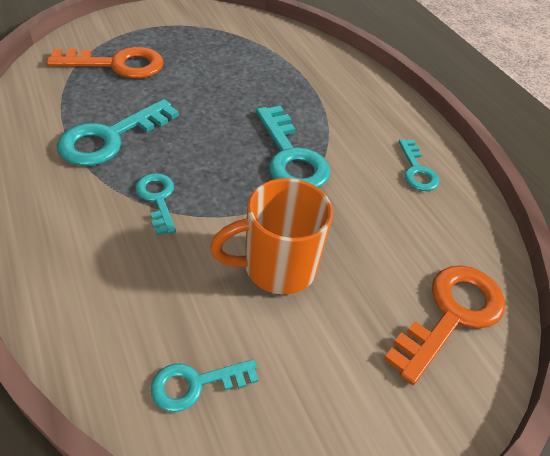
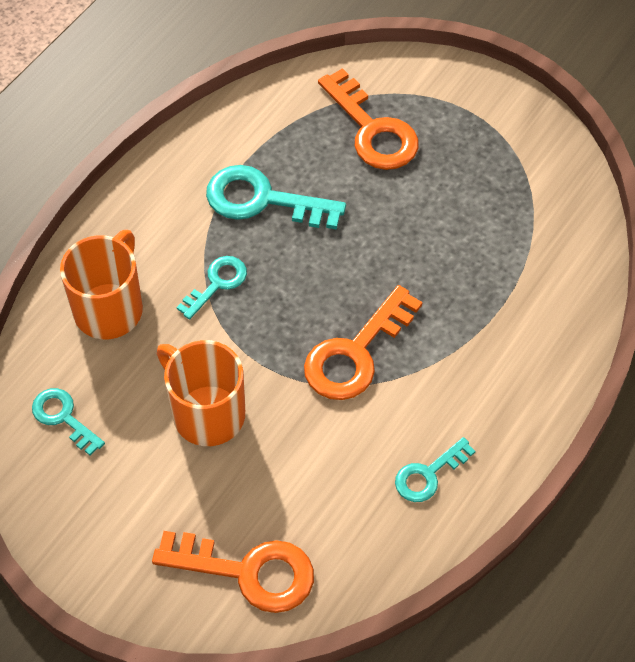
camera: 65 degrees right, 10 degrees up
turquoise key [256,106,330,188] -> orange key [304,285,422,400]
none -> orange mug [60,230,143,339]

